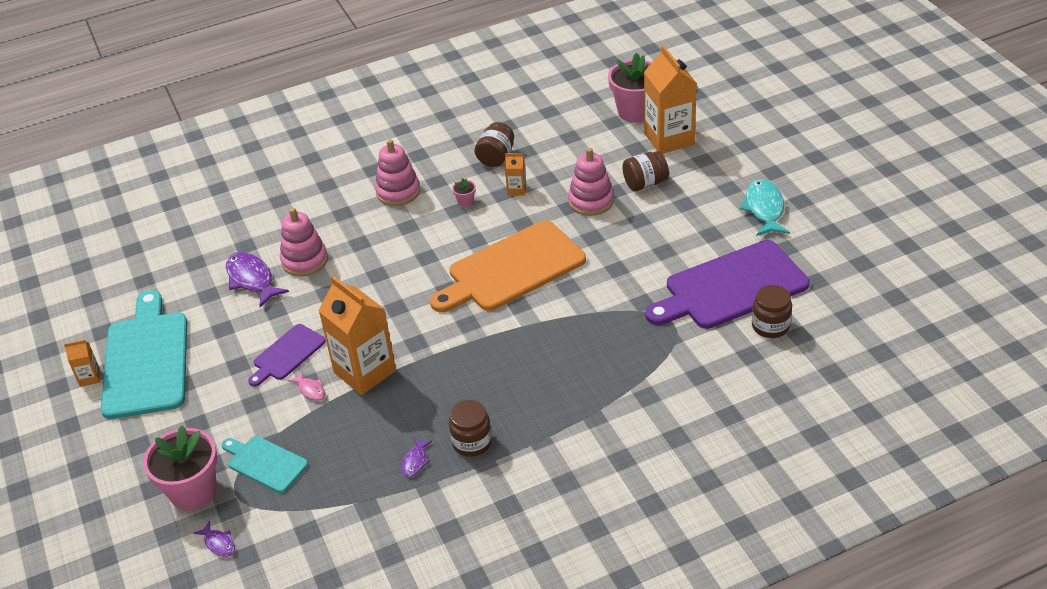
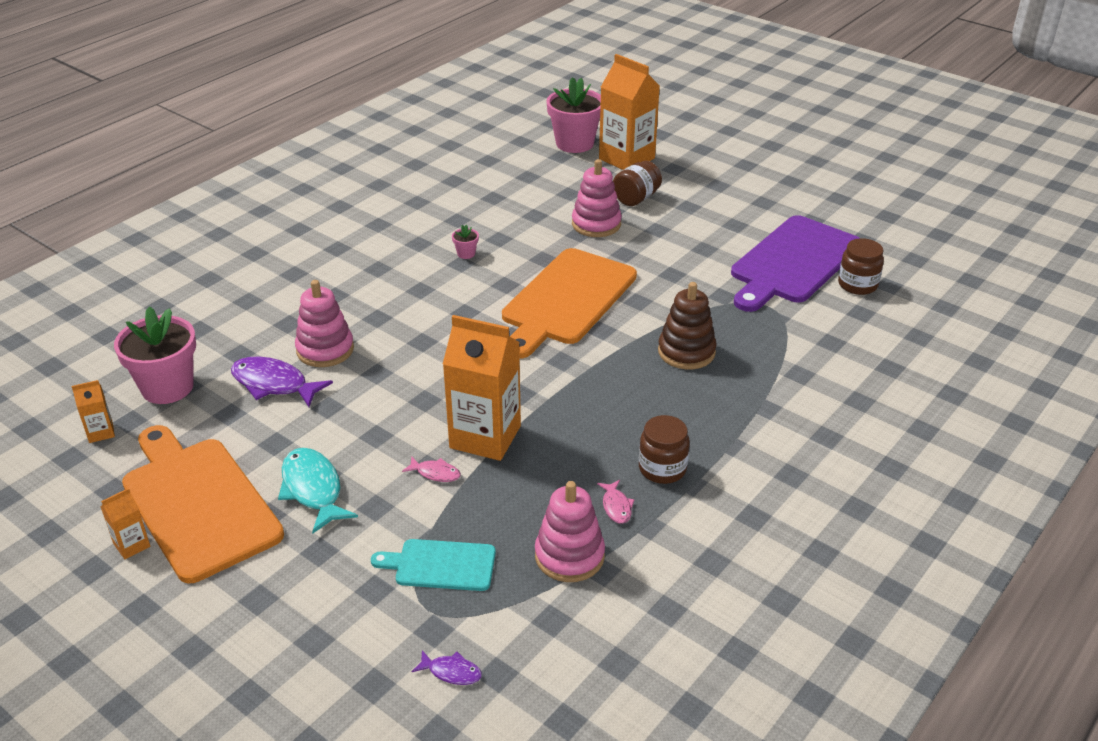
camera: 30 degrees left, 5 degrees down
turquoise cutting board [101,290,187,419] -> orange cutting board [122,425,284,583]
pink flower pot [143,425,218,511] -> pink flower pot moved to [114,307,196,404]
purple cutting board [248,324,326,387] -> none
pink stacking toy [375,139,420,206] -> pink stacking toy moved to [535,481,605,582]
purple fish [401,438,432,477] -> pink fish [597,480,635,524]
brown jar [474,122,514,167] -> none
orange carton [505,153,526,196] -> orange carton moved to [72,380,115,443]
turquoise fish [740,179,790,236] -> turquoise fish moved to [278,448,358,533]
none -> brown stacking toy [658,282,716,369]

